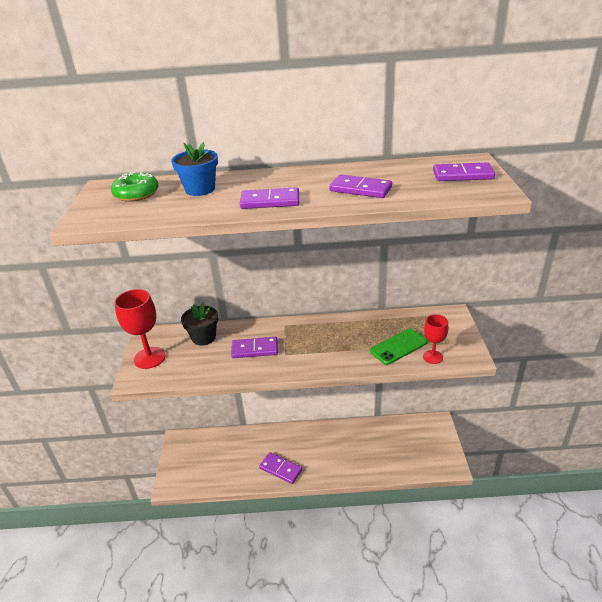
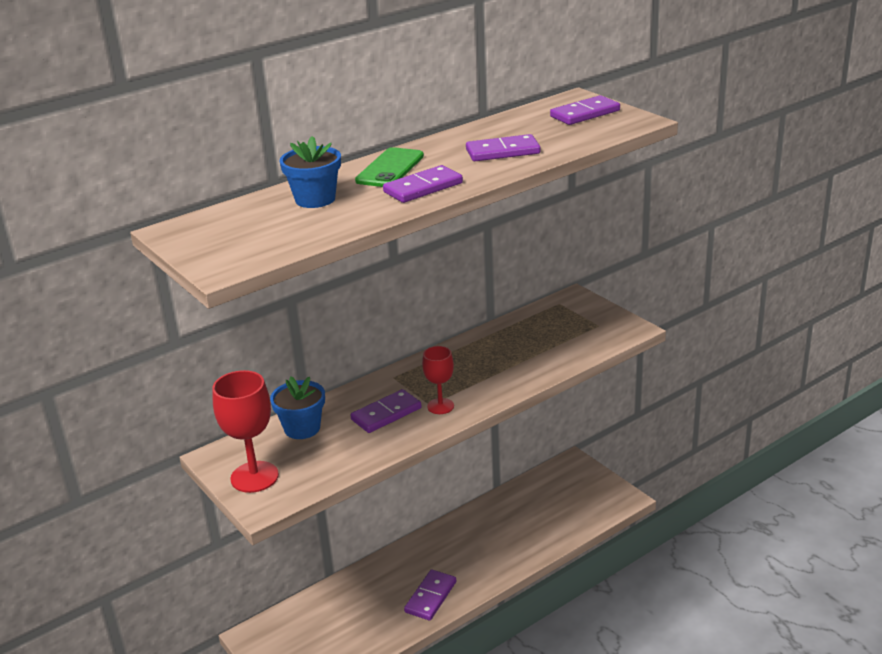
camera: 35 degrees left, 5 degrees down
green donut [111,172,159,202] -> none
black flower pot [181,303,218,346] -> blue flower pot [270,377,325,439]
purple domino [259,452,302,484] -> purple domino turned 60 degrees counterclockwise [404,569,456,621]
green phone [370,328,427,365] -> green phone moved to [355,147,424,187]
red goblet [423,315,448,364] -> red goblet moved to [422,346,454,414]

